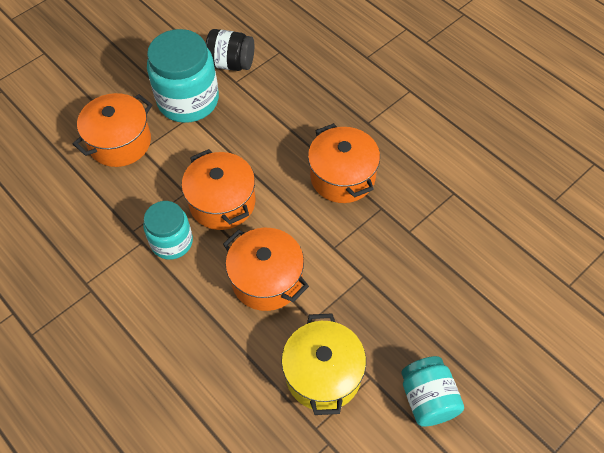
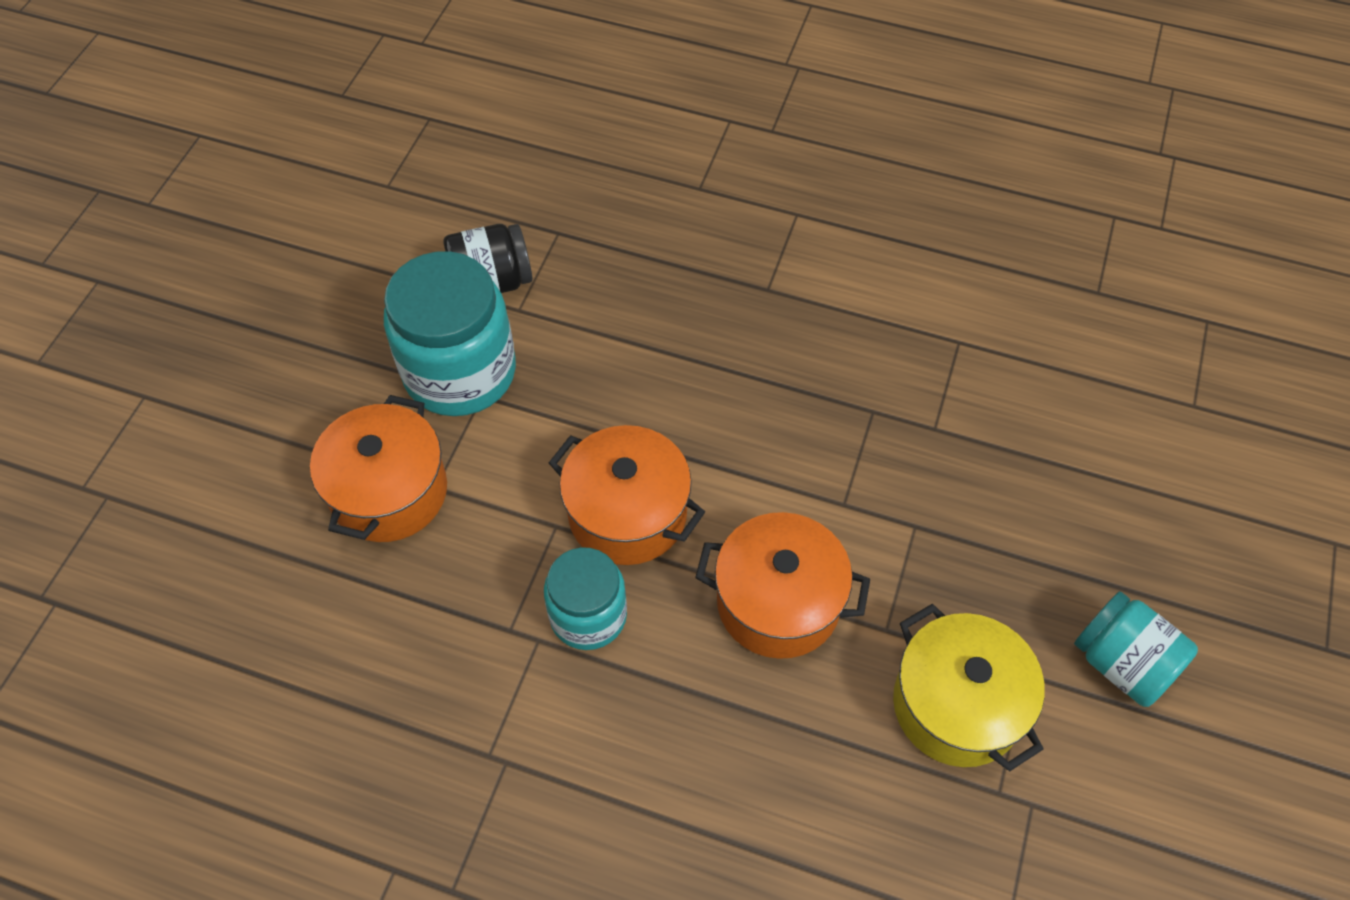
camera: 30 degrees left, 0 degrees up
orange pot [308,123,380,203] -> none

